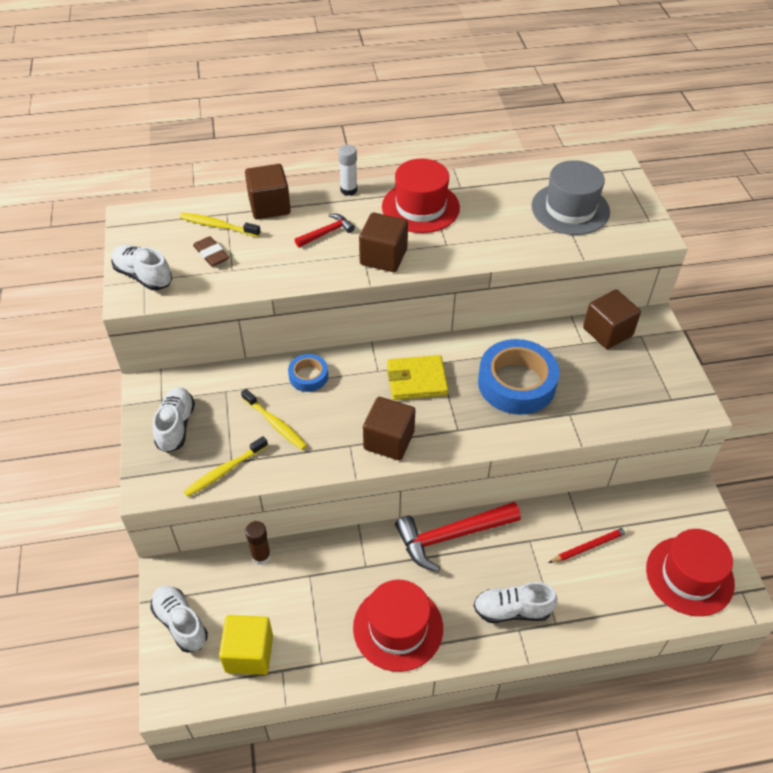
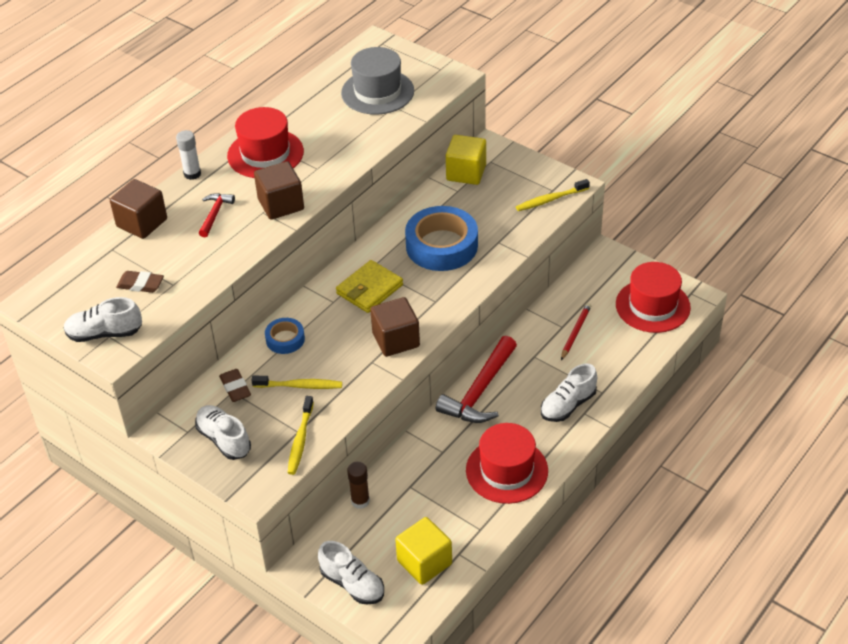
camera: 40 degrees left, 5 degrees down
white shoe [150,586,208,653] -> white shoe turned 150 degrees counterclockwise [318,541,384,605]
yellow toothbrush [180,213,261,237] -> yellow toothbrush moved to [516,179,590,211]
brown cube [583,290,641,349] -> yellow cube [446,135,486,185]
none -> brown eraser [219,369,251,402]

